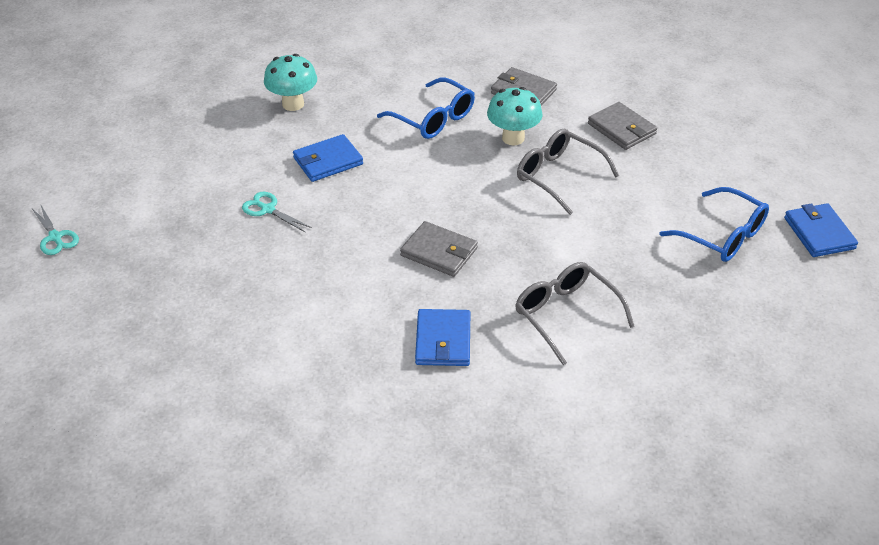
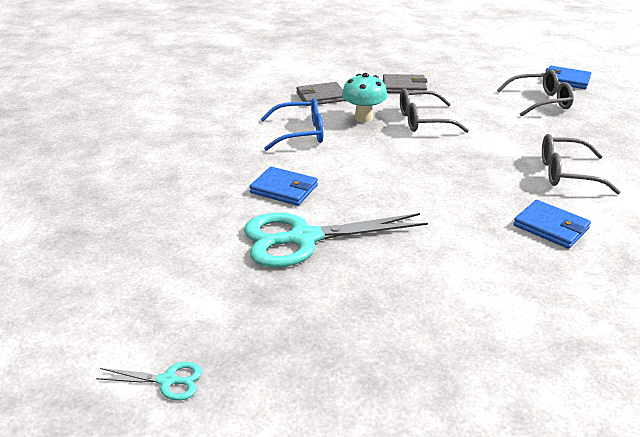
camera: 50 degrees left, 10 degrees down
turquoise scissors [242,192,312,232] -> turquoise scissors [244,212,428,268], size x2.30
turquoise mushroom [264,54,317,111] -> none
blue wallet [293,134,363,182] -> blue wallet turned 75 degrees counterclockwise [249,166,318,206]
grey wallet [400,221,478,277] -> none
blue glasses [660,187,769,262] -> grey glasses [497,70,574,117]

